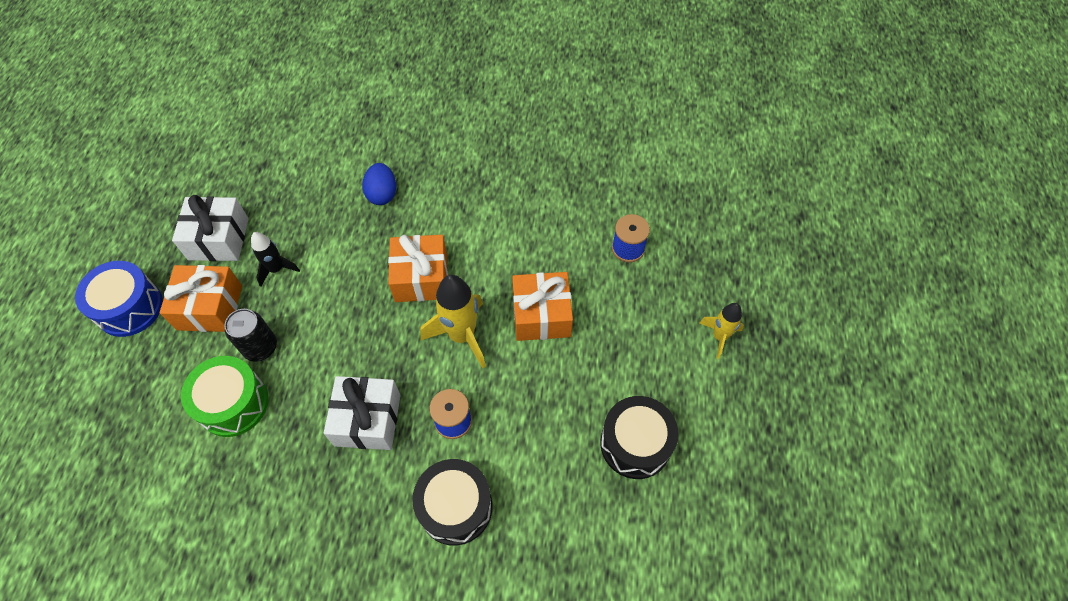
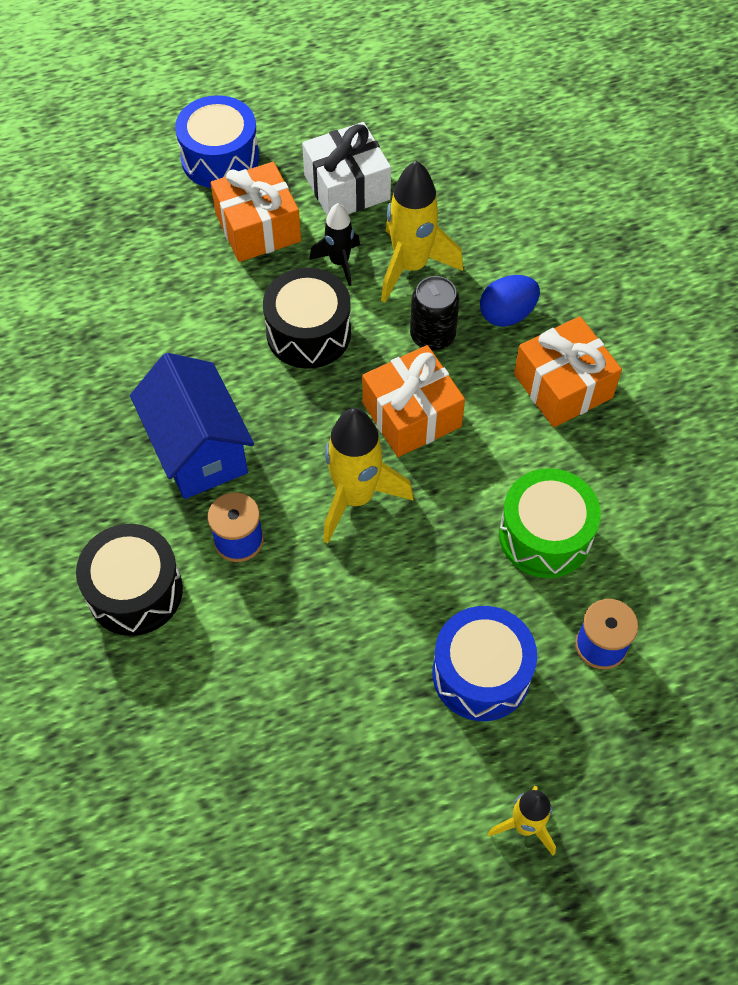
camera: 65 degrees right, 0 degrees up
green drum [181,356,269,437] -> green drum moved to [499,468,601,578]
black can [224,309,277,362] -> black can moved to [410,276,460,351]
white gift [324,376,401,450] -> blue house [130,353,254,499]
orange gift [512,272,573,341] -> orange gift moved to [514,316,622,427]
black drum [600,396,679,479] -> black drum moved to [263,268,351,369]
none -> yellow rocket [381,161,463,303]
none -> blue drum [432,606,537,721]

